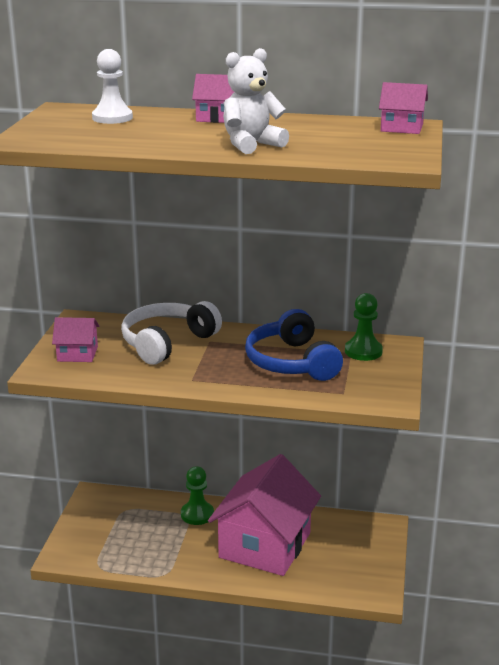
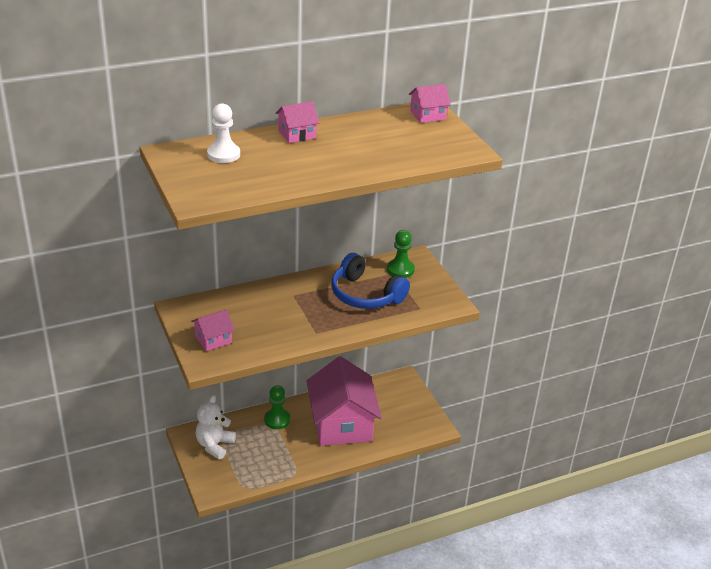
camera: 35 degrees left, 10 degrees up
white headphones [121,301,222,365] -> none
white teddy bear [223,48,289,154] -> white teddy bear moved to [195,395,236,460]

